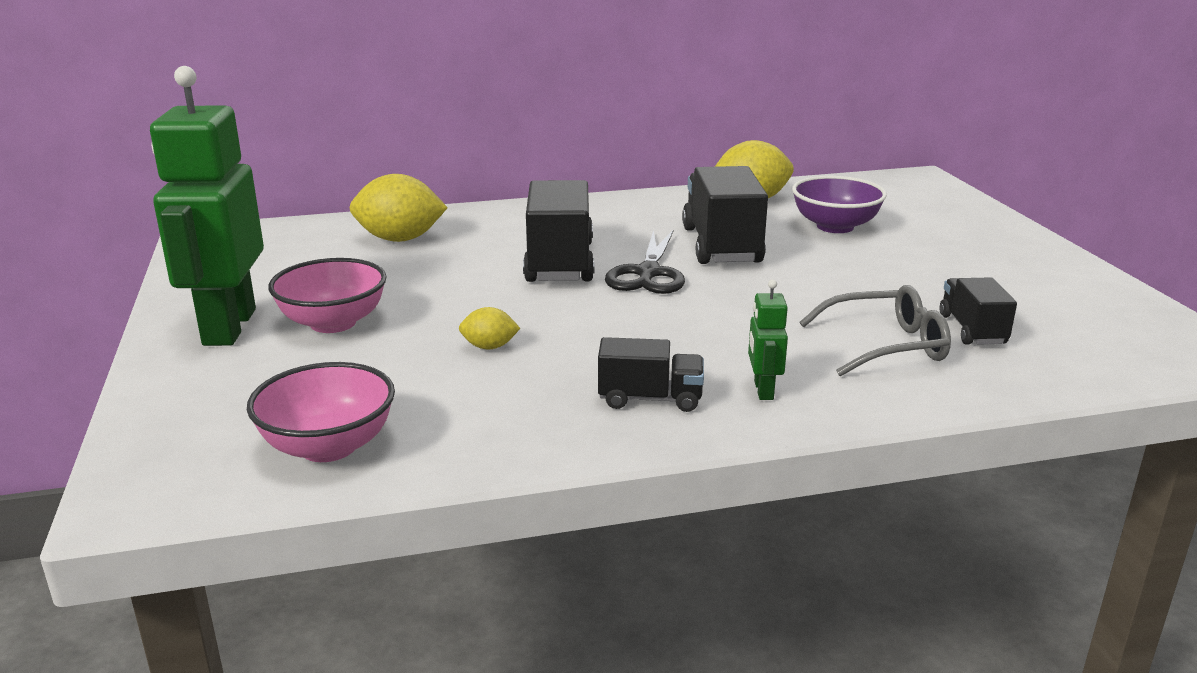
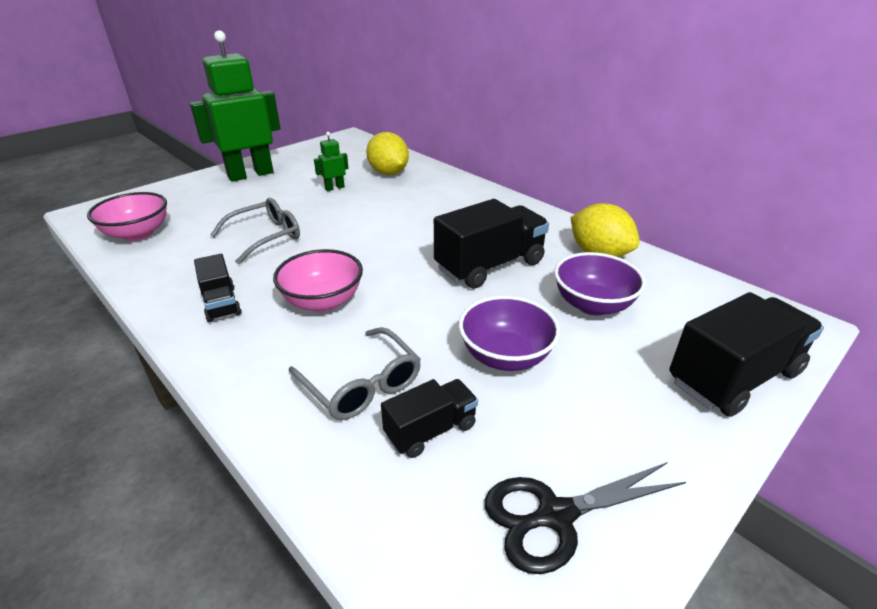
camera: 60 degrees right, 10 degrees up
pink bowl [268,258,387,333] -> pink bowl moved to [273,249,363,312]
yellow lemon [459,307,520,349] -> grey glasses [210,198,300,264]
black truck [523,180,594,282] -> black truck moved to [669,292,824,417]
black scissors [605,230,685,294] -> black scissors moved to [485,462,686,574]
green robot [748,280,788,400] -> green robot moved to [314,132,349,191]
none -> purple bowl [459,296,560,371]

